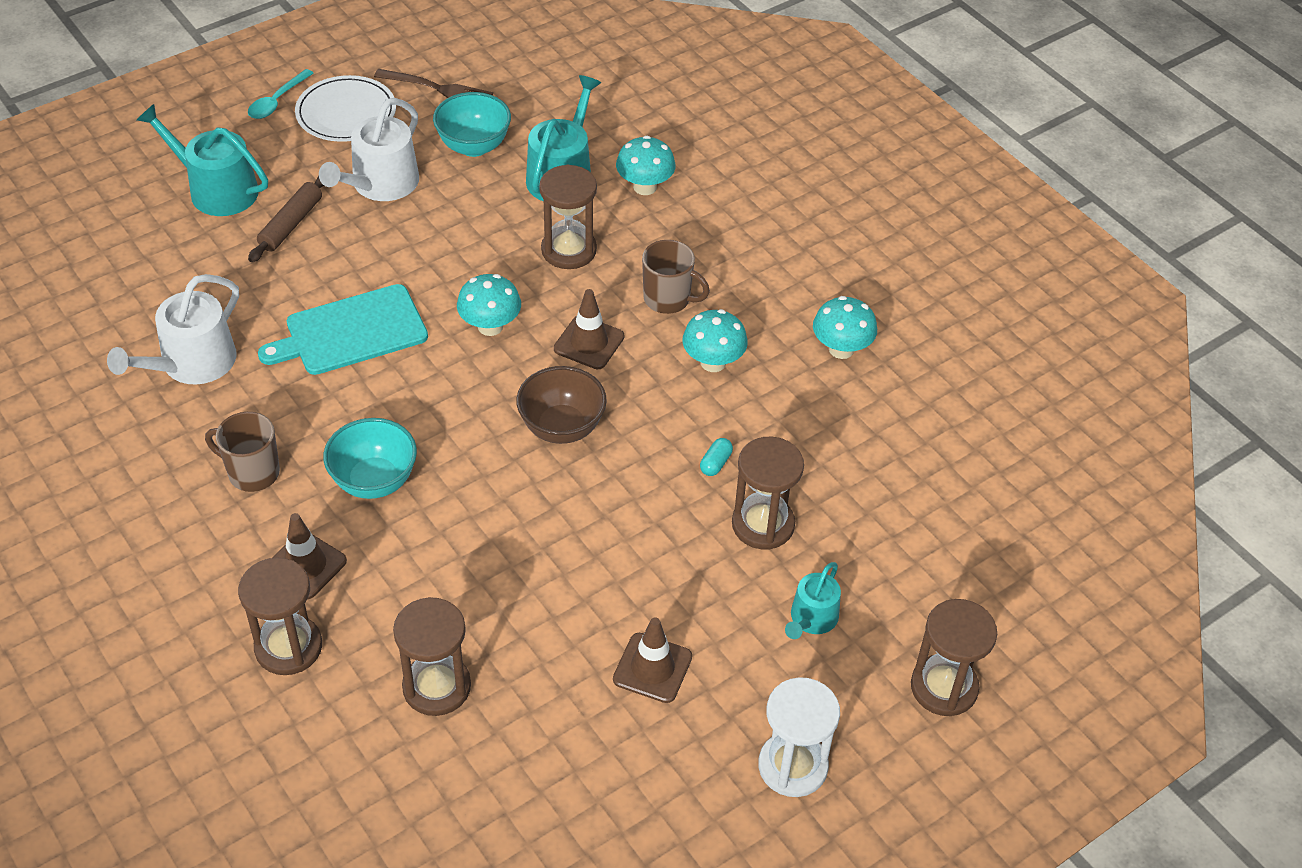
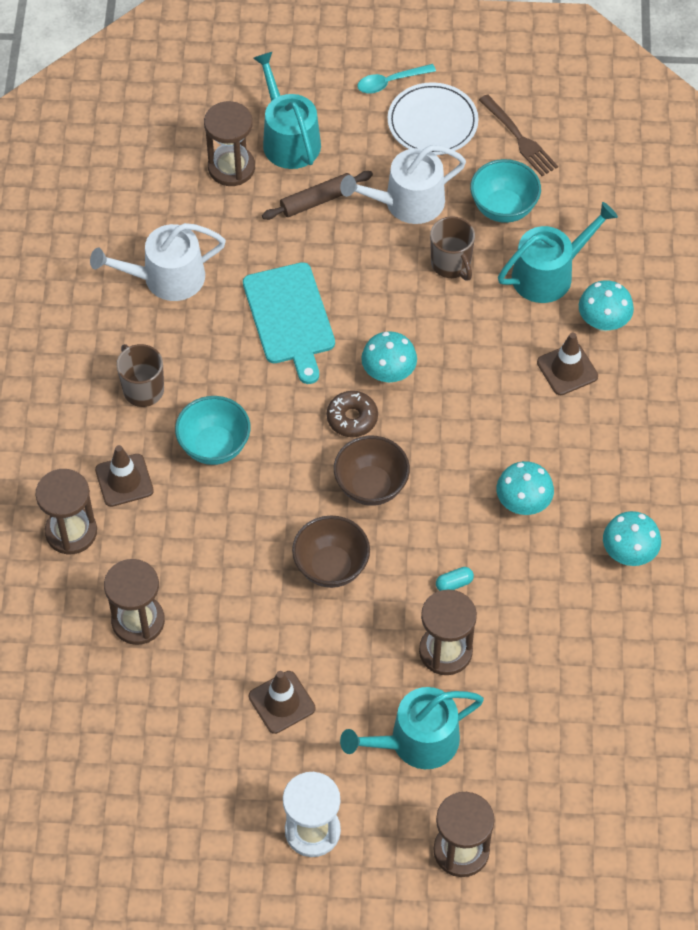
camera: 40 degrees right, 10 degrees up
turquoise cutting board [258,284,428,375] -> turquoise cutting board turned 120 degrees counterclockwise [243,262,335,384]
brown hourglass [539,165,597,269] -> brown hourglass moved to [204,101,255,186]
brown traffic cone [554,289,624,369] -> brown traffic cone moved to [537,333,598,395]
brown mug [642,240,710,314] -> brown mug moved to [430,216,475,281]
turquoise watering can [785,562,841,639] -> turquoise watering can [340,687,484,769], size x1.67
none -> brown bowl [292,516,370,588]
none -> brown donut [327,391,378,437]

